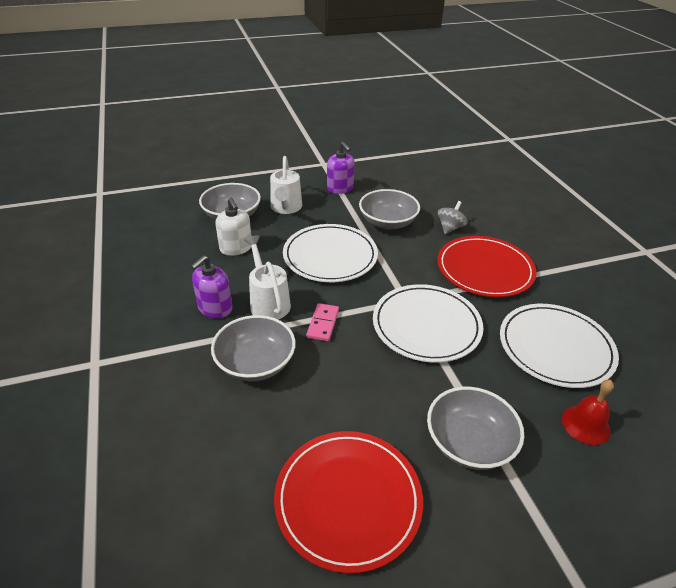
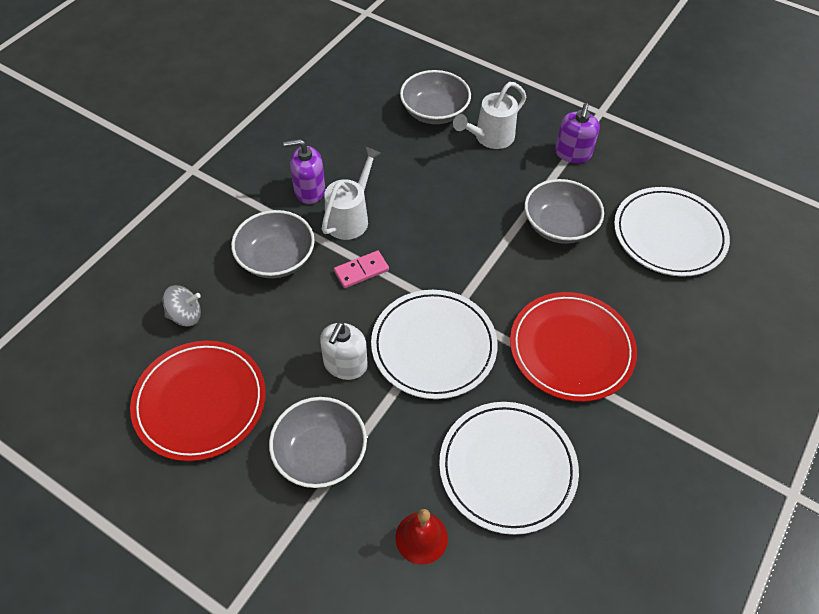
camera: 50 degrees right, 15 degrees up
white soap dispenser [215,198,251,256] -> white soap dispenser moved to [320,322,368,380]
white plate [283,224,378,282] -> white plate moved to [614,187,730,277]
grey spinning top [438,201,468,234] -> grey spinning top moved to [163,285,201,326]

